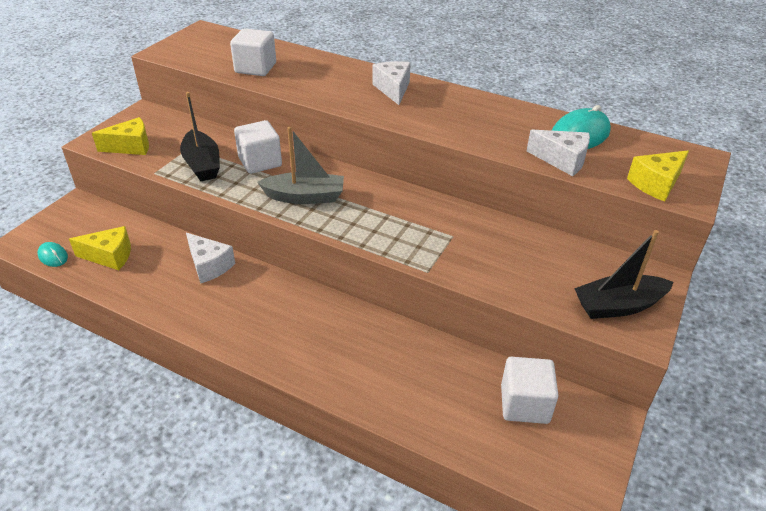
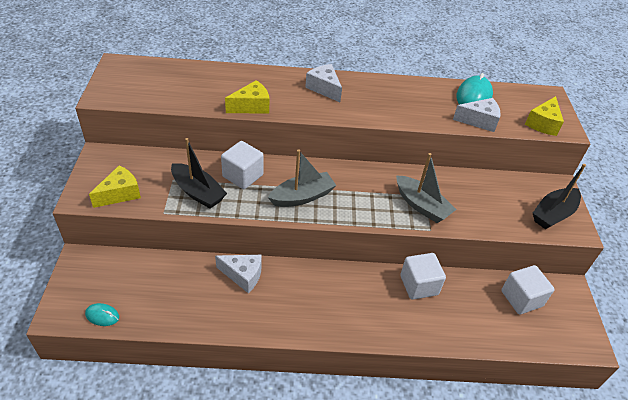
camera: 30 degrees left, 5 degrees up
yellow cheese [69,226,131,270] -> yellow cheese moved to [225,80,269,114]
white cube [230,28,276,76] -> white cube moved to [400,253,446,300]
none -> grey boat [396,153,457,223]

